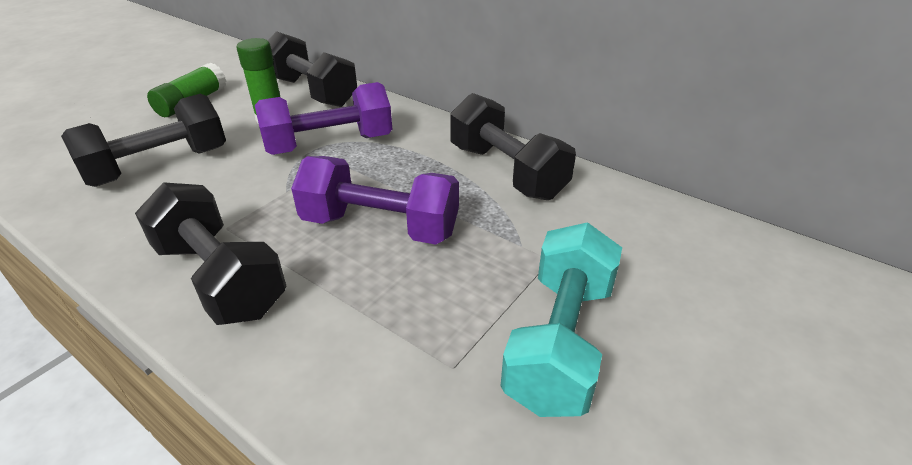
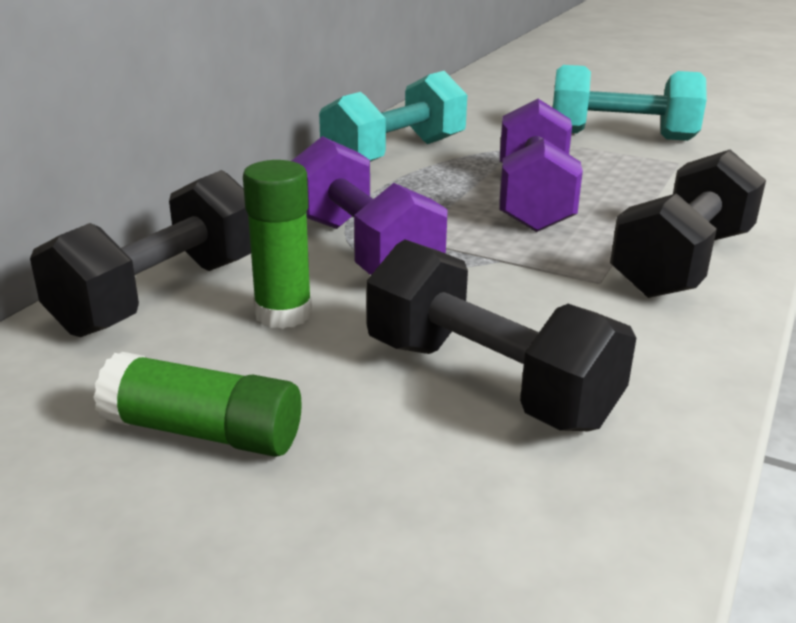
camera: 100 degrees left, 10 degrees down
black dumbbell [450,93,576,200] -> turquoise dumbbell [319,71,467,162]

